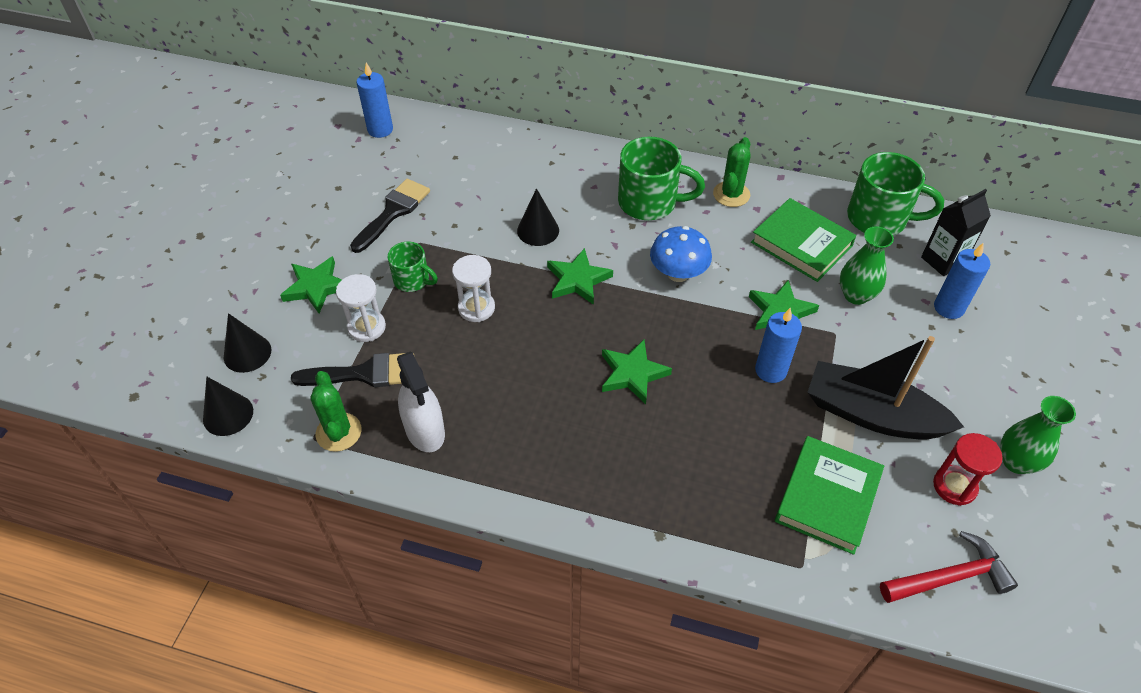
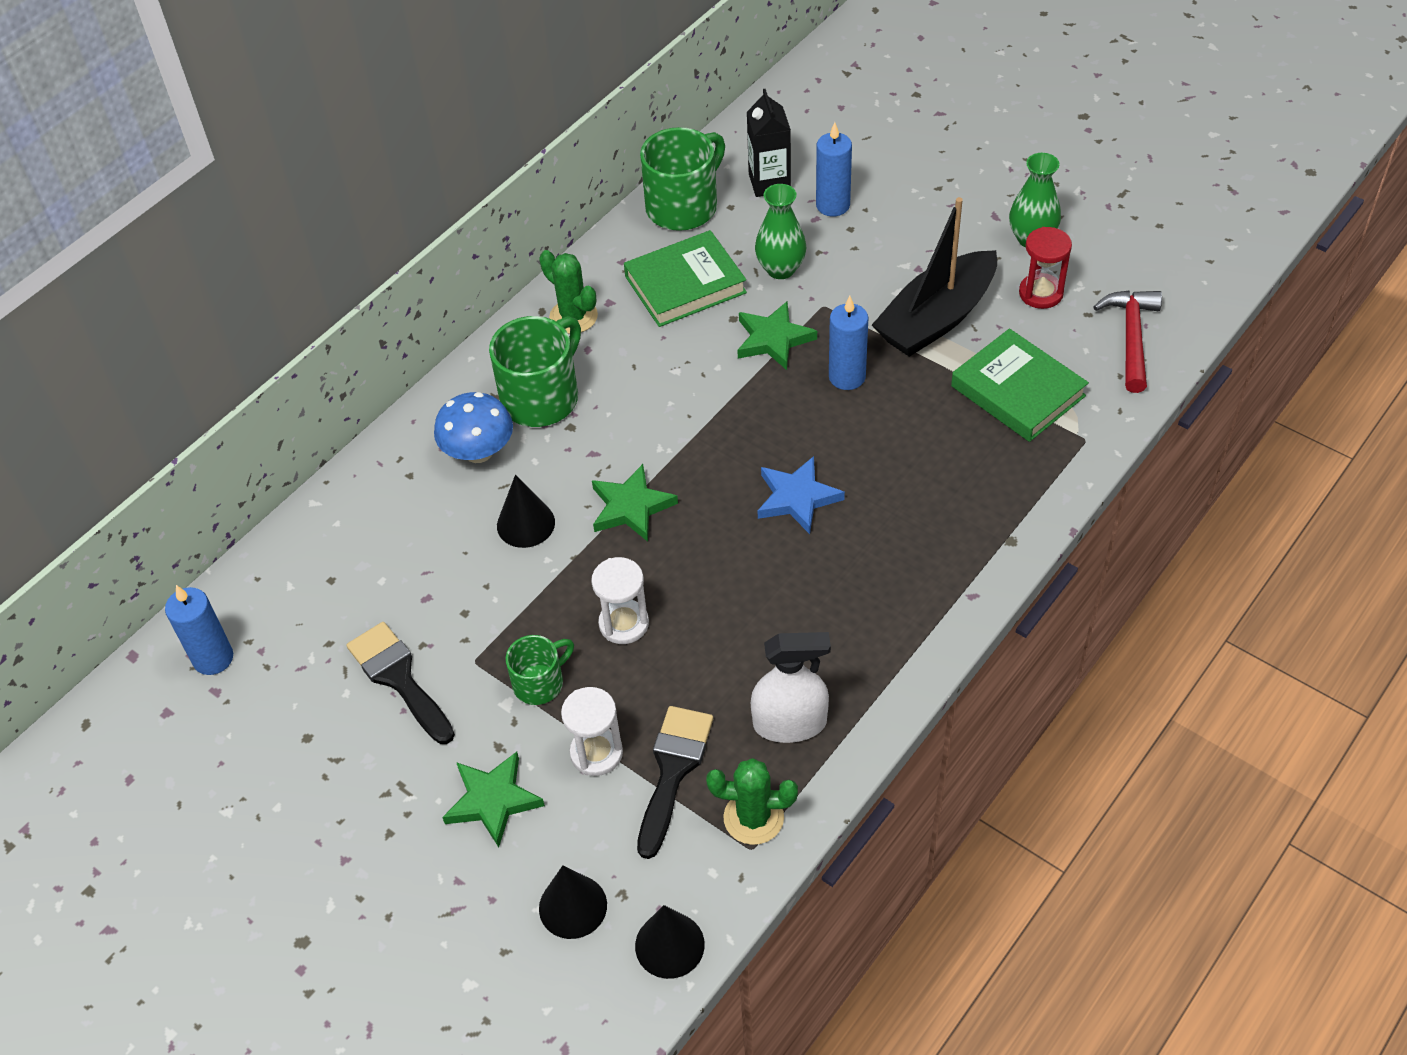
camera: 65 degrees left, 0 degrees up
green star [602,340,672,404] -> blue star [758,456,845,534]
blue mushroom [650,226,712,282] -> blue mushroom moved to [434,392,513,463]

